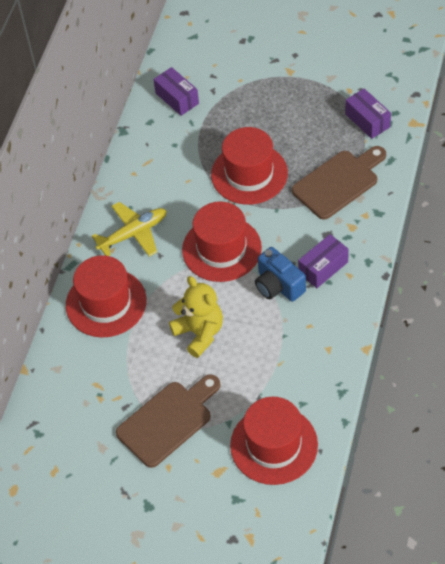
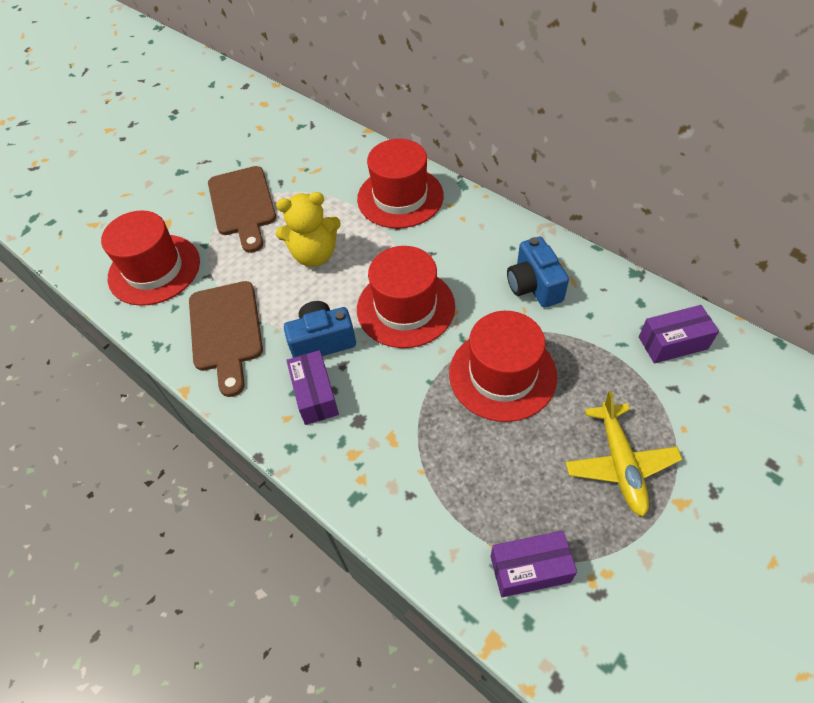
camera: 115 degrees right, 0 degrees up
yellow plane [92,202,167,257] -> yellow plane moved to [565,391,683,516]
brown cutting board [292,146,386,220] -> brown cutting board moved to [189,281,263,397]
none -> blue camera [507,237,569,308]

